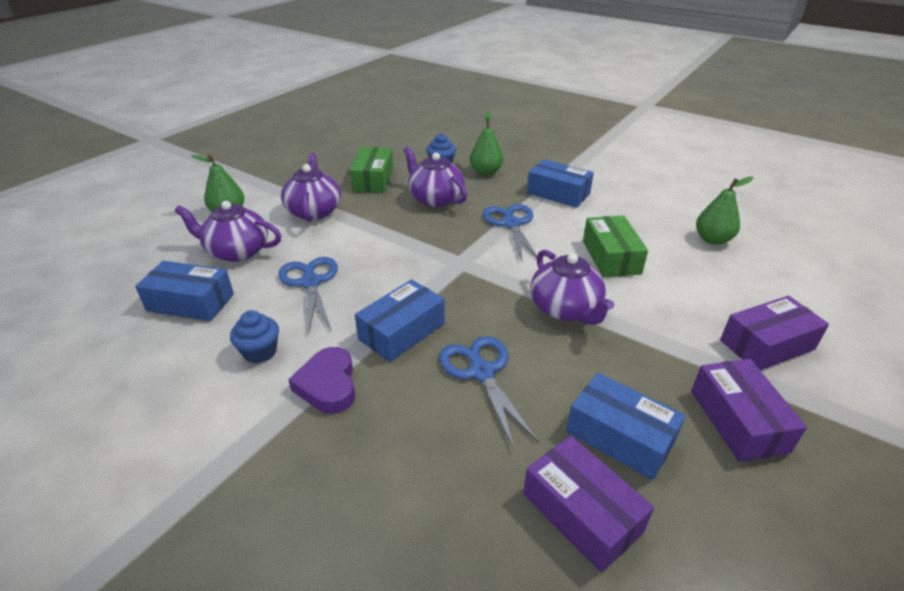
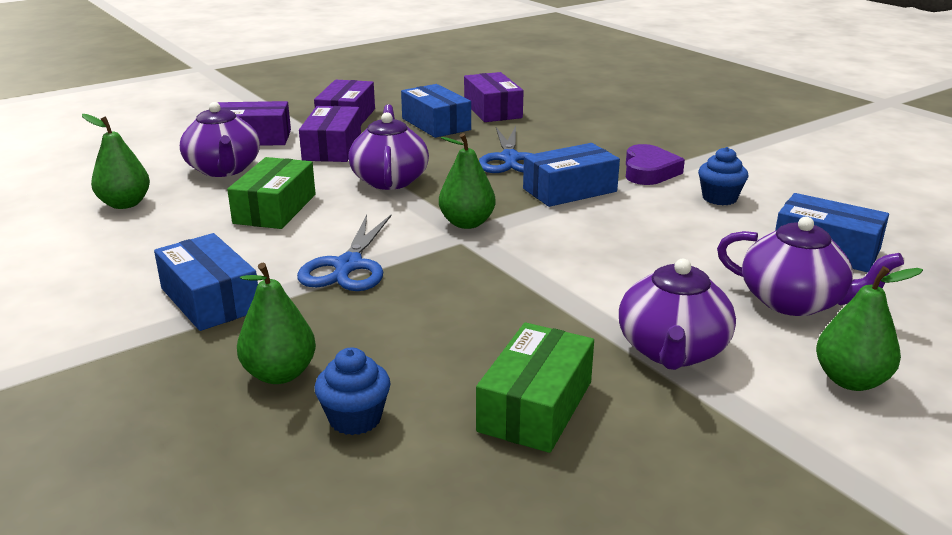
camera: 160 degrees left, 10 degrees down
blue scissors [279,257,338,333] -> none
purple teapot [404,147,467,207] -> purple teapot moved to [180,102,260,177]
none -> purple box [299,106,361,162]
none -> green pear [439,133,496,229]

